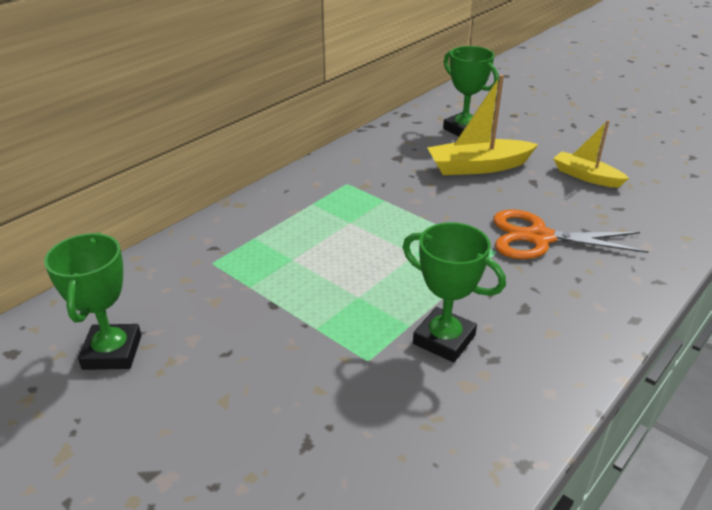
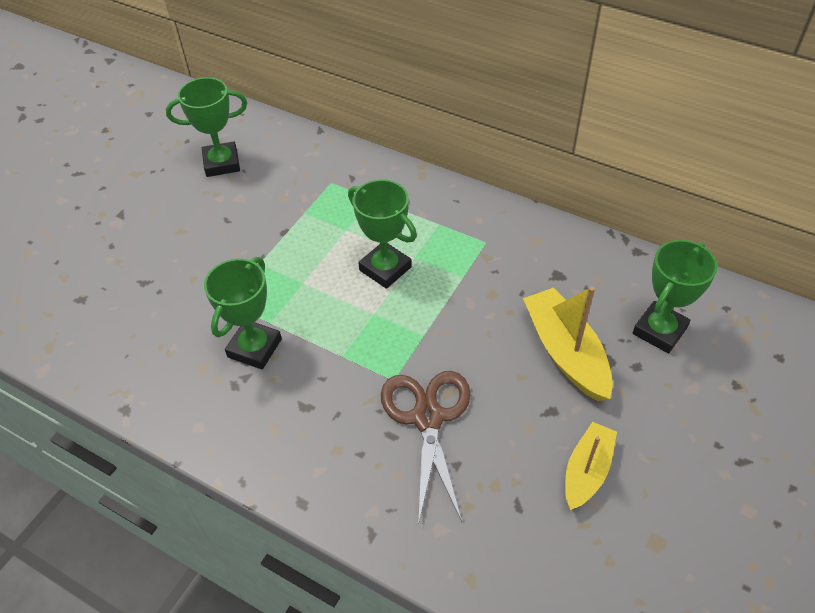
camera: 80 degrees right, 15 degrees up
orange scissors [493,209,649,259] -> brown scissors [381,371,471,525]
none -> green trophy [348,179,417,289]

